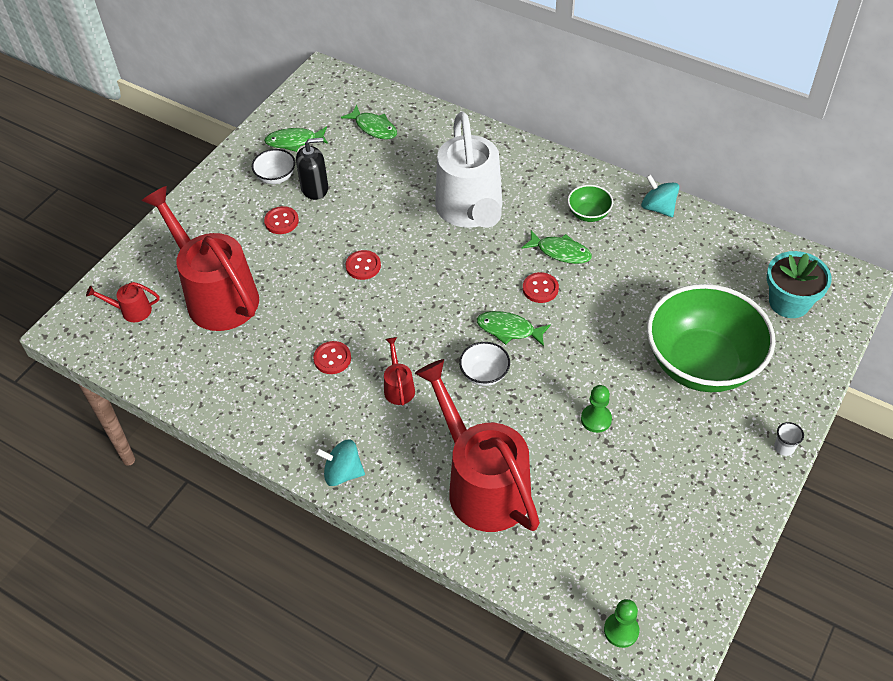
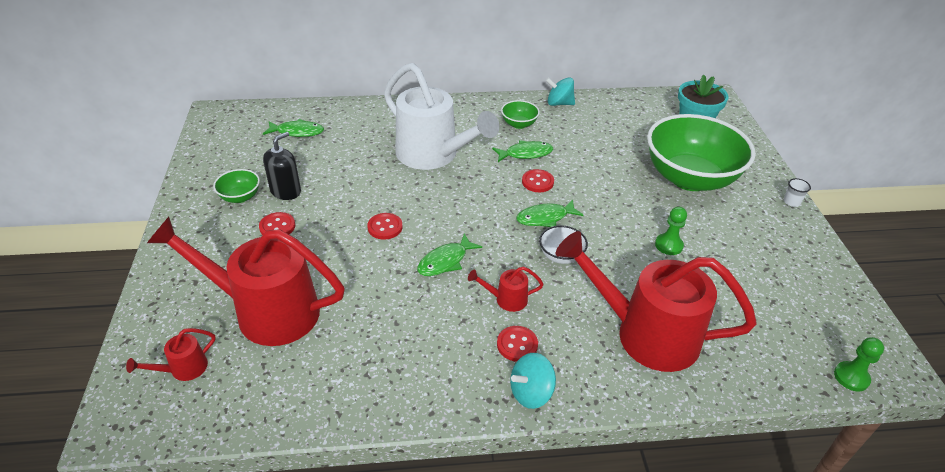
camera: 40 degrees left, 10 degrees down
white bowl [252,149,295,184] -> green bowl [213,169,260,203]
green fish [264,127,328,152] -> green fish moved to [417,233,482,276]
red button [313,341,351,374] -> red button moved to [497,326,538,362]
red watering can [384,337,415,406] -> red watering can turned 45 degrees counterclockwise [468,267,544,312]

